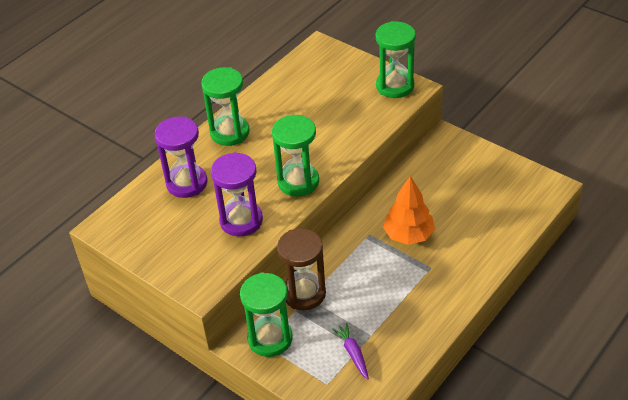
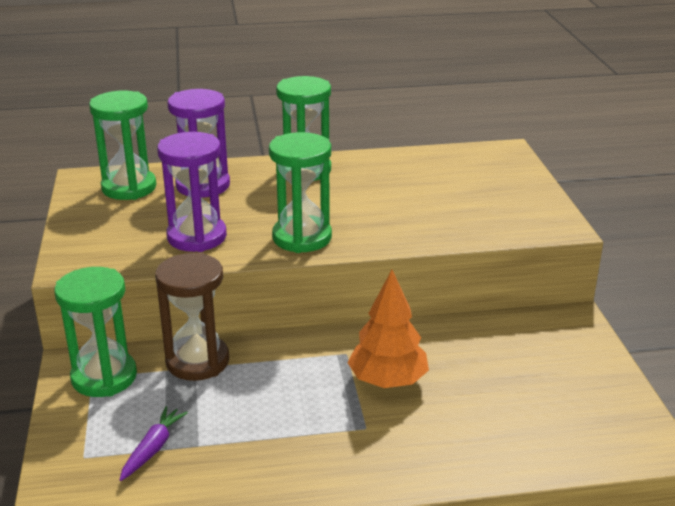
camera: 40 degrees right, 15 degrees down
green hourglass [376,21,416,98] -> green hourglass moved to [89,91,156,200]

